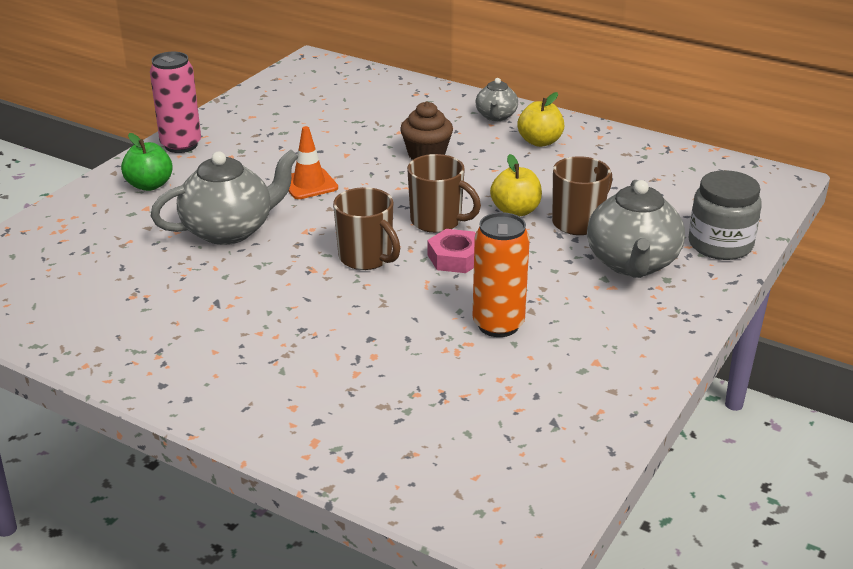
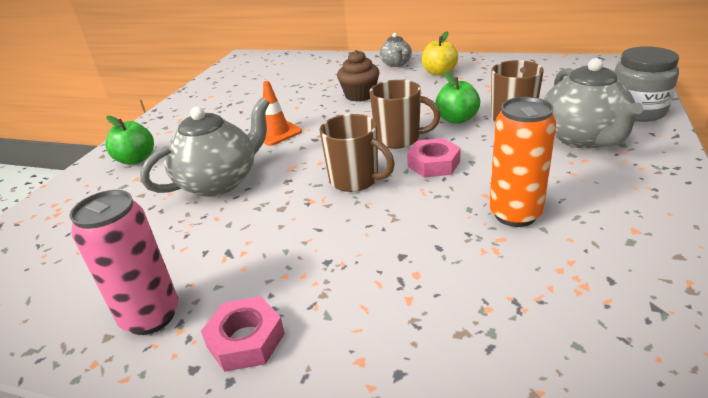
camera: 10 degrees left, 0 degrees up
pink can [150,52,201,153] -> pink can moved to [70,190,178,335]
yellow apple [490,154,542,216] -> green apple [435,72,480,124]
none -> pink nut [201,296,285,372]

